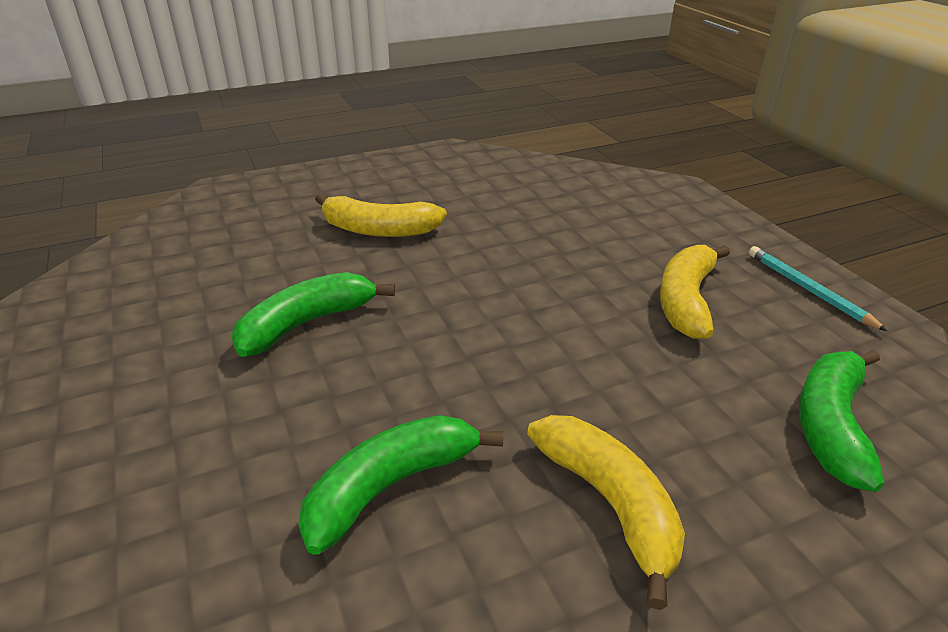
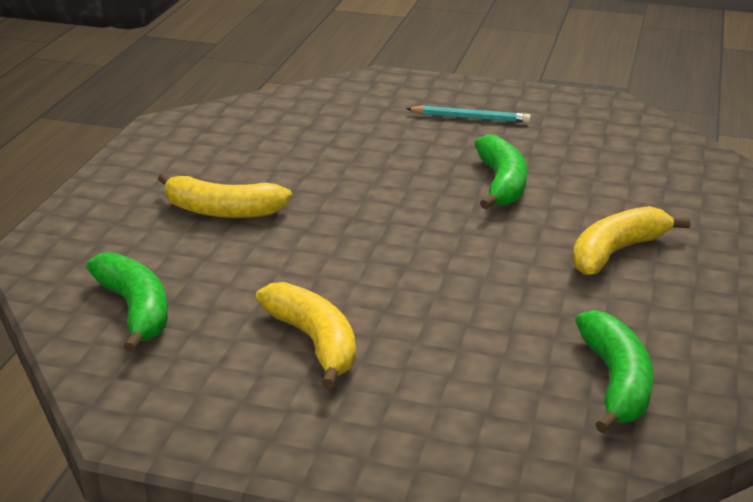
camera: 130 degrees right, 5 degrees down
green banana [298,415,503,555] -> green banana moved to [575,310,653,433]
turquoise pencil [749,246,887,331] -> turquoise pencil moved to [406,106,531,123]

